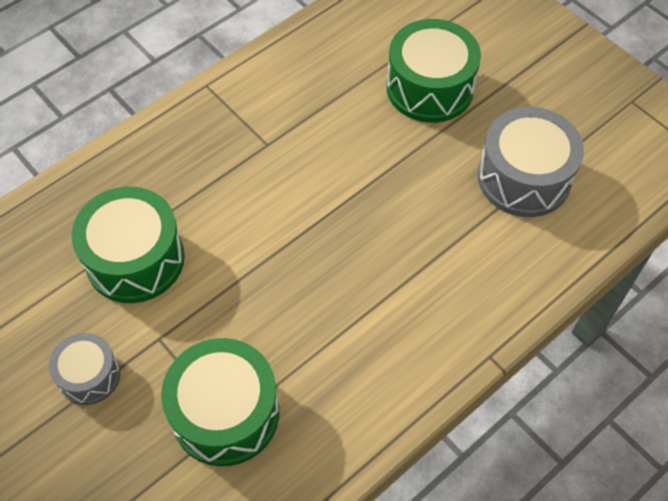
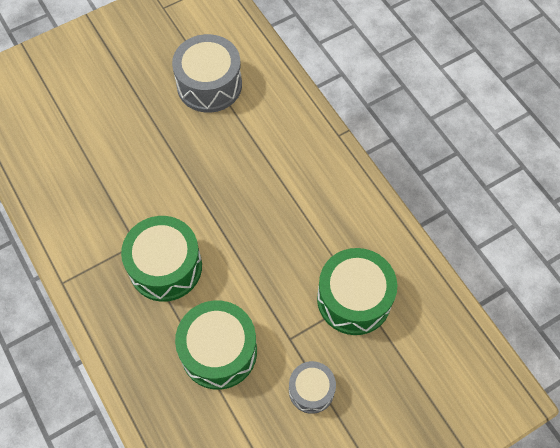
camera: 80 degrees left, 5 degrees up
green drum [387,19,481,123] -> green drum moved to [121,216,202,302]

